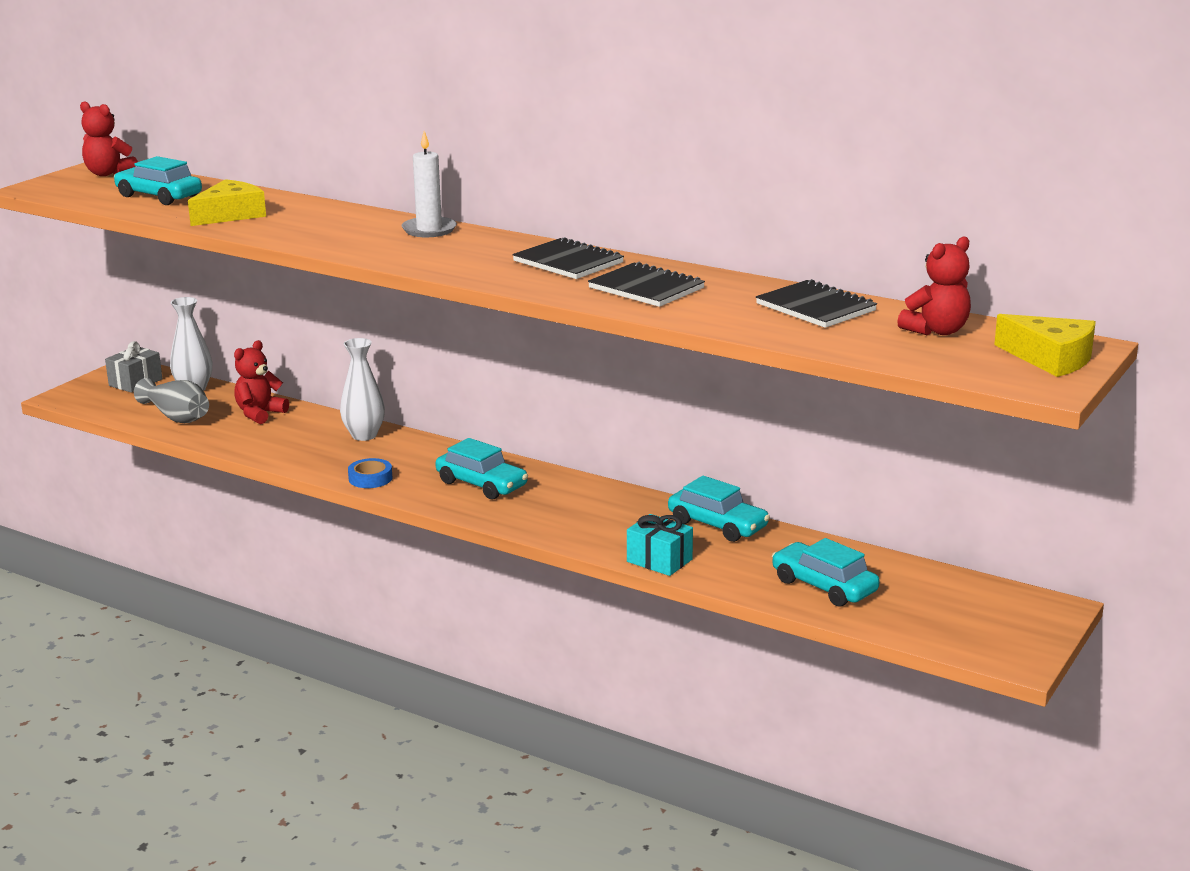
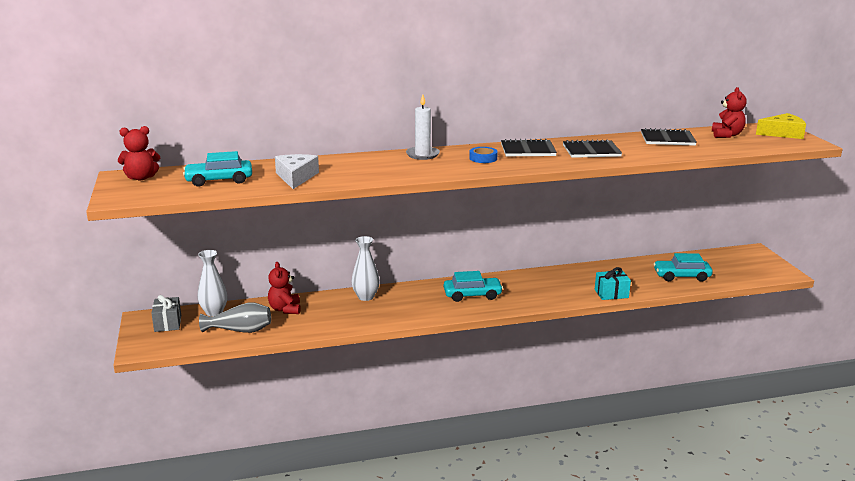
camera: 45 degrees left, 0 degrees up
yellow cheese [188,179,266,226] -> white cheese [275,154,319,189]
blue tape [348,458,392,488] -> blue tape moved to [469,147,498,163]
turquoise car [668,476,770,542] -> none

